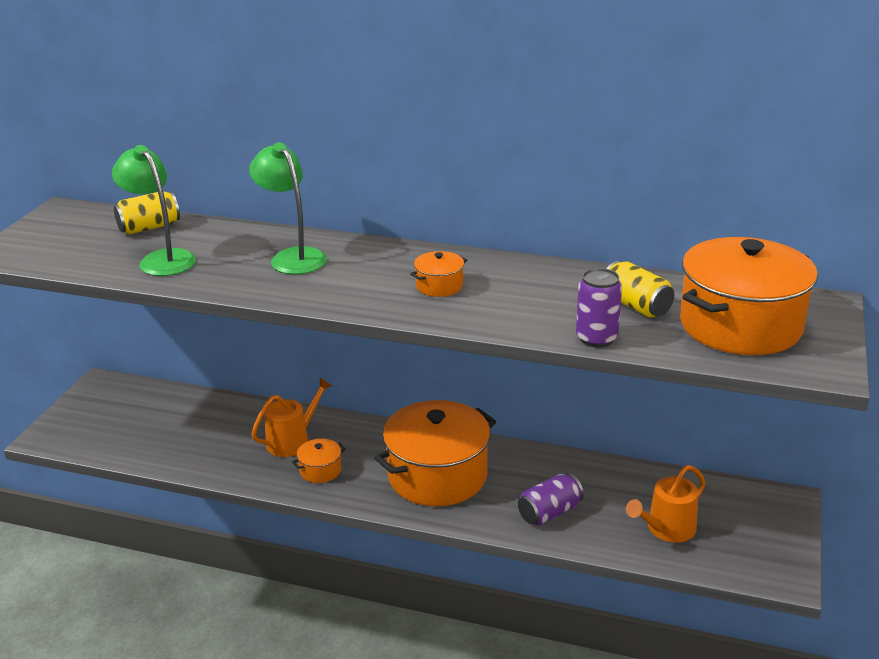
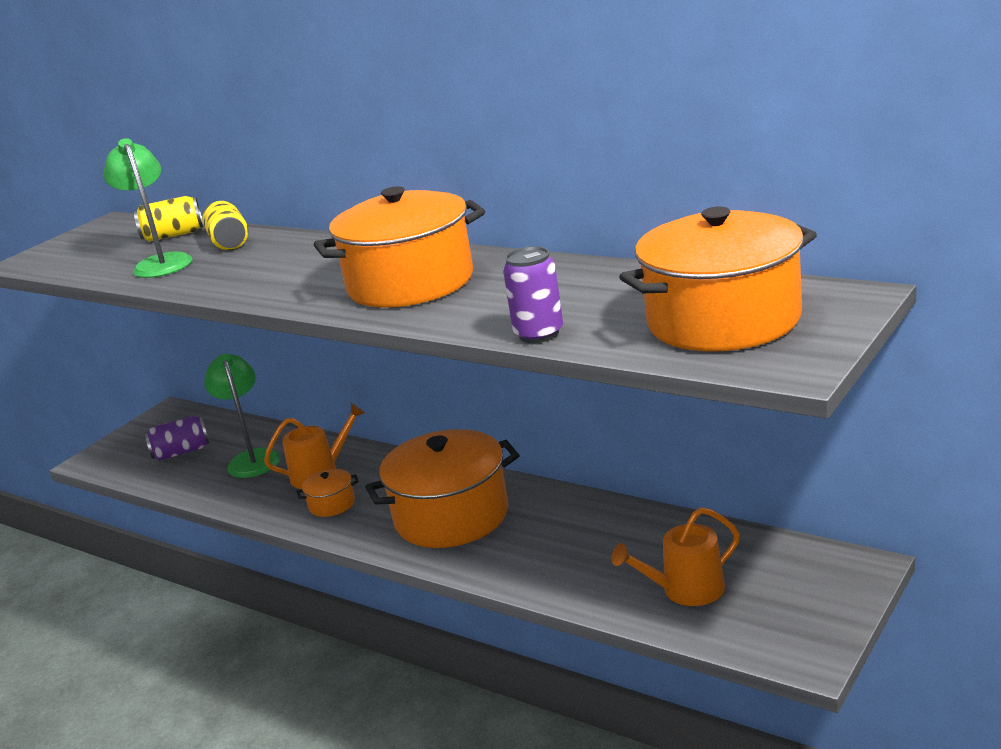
camera: 20 degrees right, 5 degrees down
green lamp [249,142,327,274] -> green lamp moved to [204,353,280,478]
orange pot [410,251,467,297] -> orange pot [313,186,485,307], size x2.36
purple can [518,473,584,526] -> purple can moved to [145,416,210,461]
yellow can [606,261,674,318] -> yellow can moved to [202,201,248,250]

